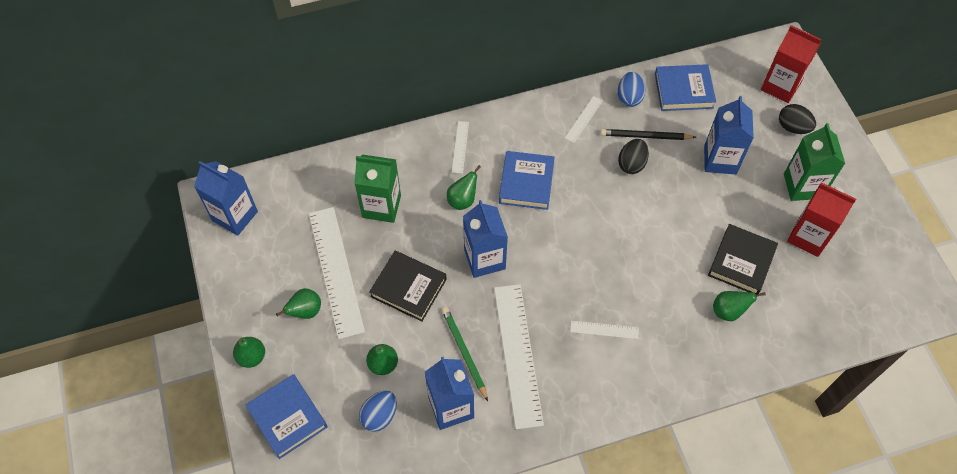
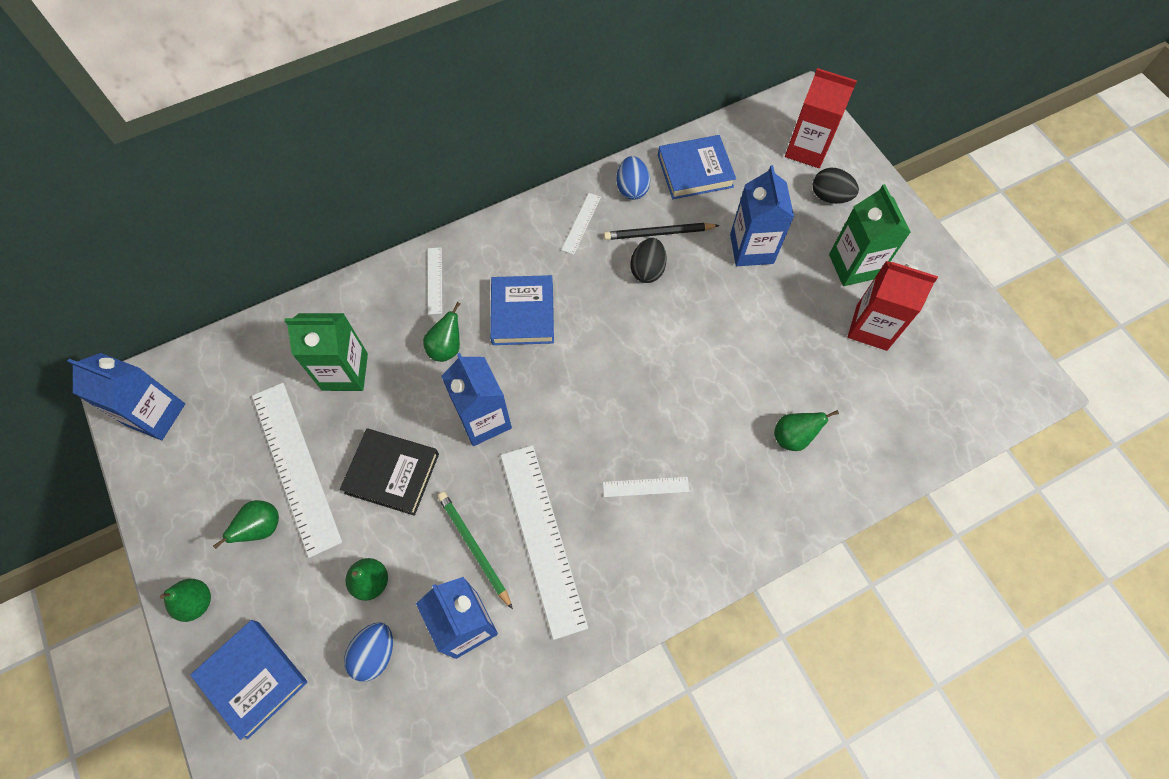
camera: 10 degrees left, 5 degrees up
black book [708,224,778,295] -> none

